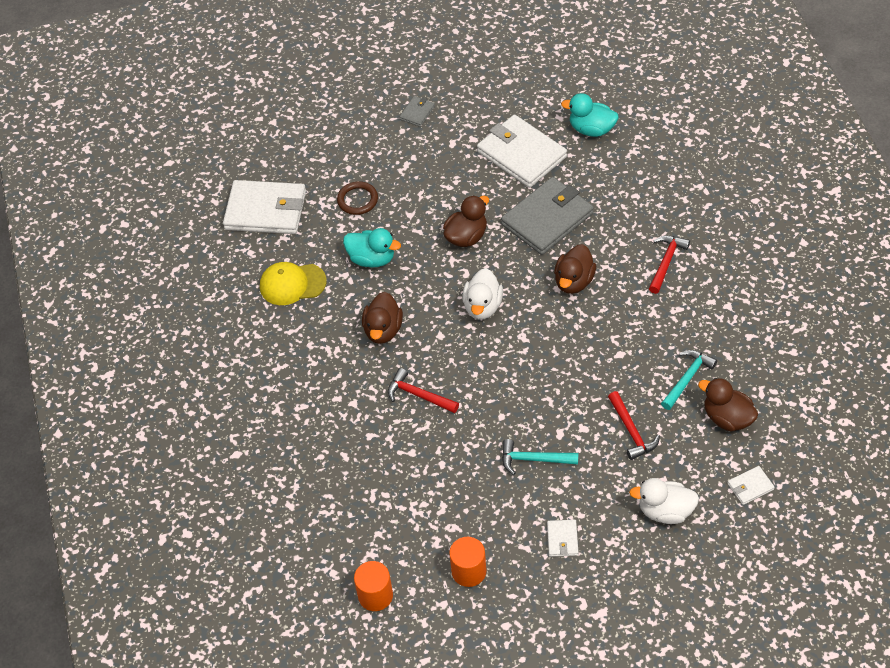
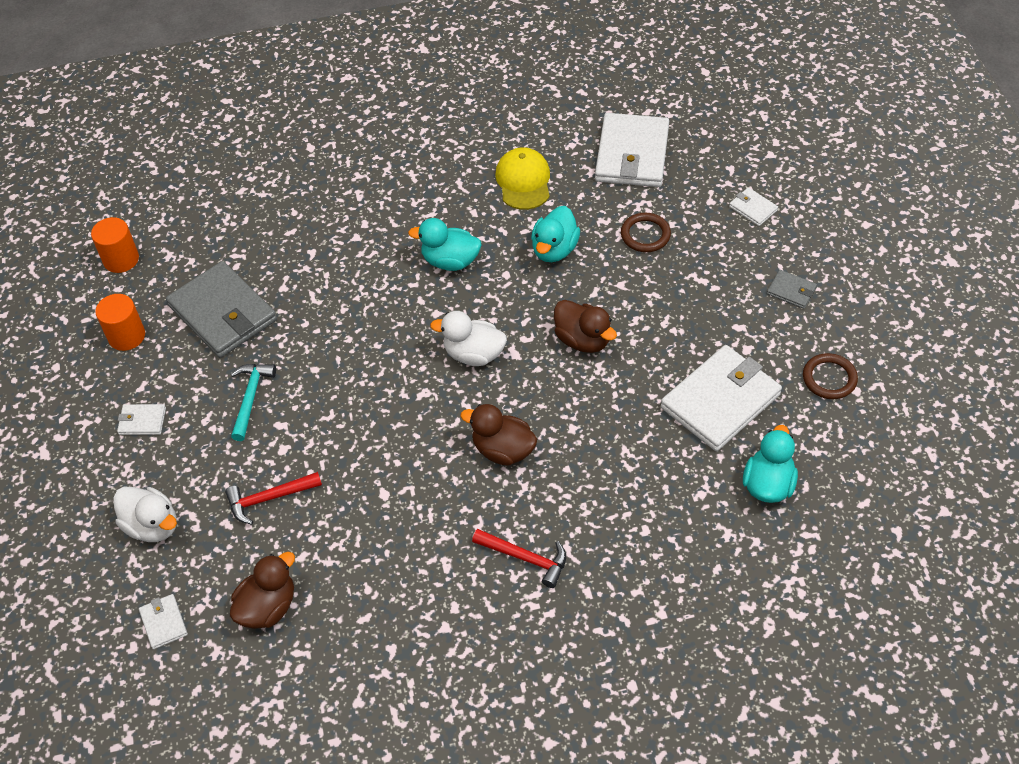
camera: 90 degrees right, 0 degrees up
brown duck [362,292,403,344] -> turquoise duck [408,218,481,271]
red hammer [388,368,459,413] -> none
grey wallet [501,177,594,255] -> grey wallet moved to [166,261,277,358]
white duck [629,478,699,524] -> white duck turned 120 degrees clockwise [113,487,177,542]
turquoise hammer [661,350,717,410] -> none
none -> white wallet [729,187,778,226]
none -> brown ring [803,353,858,399]

